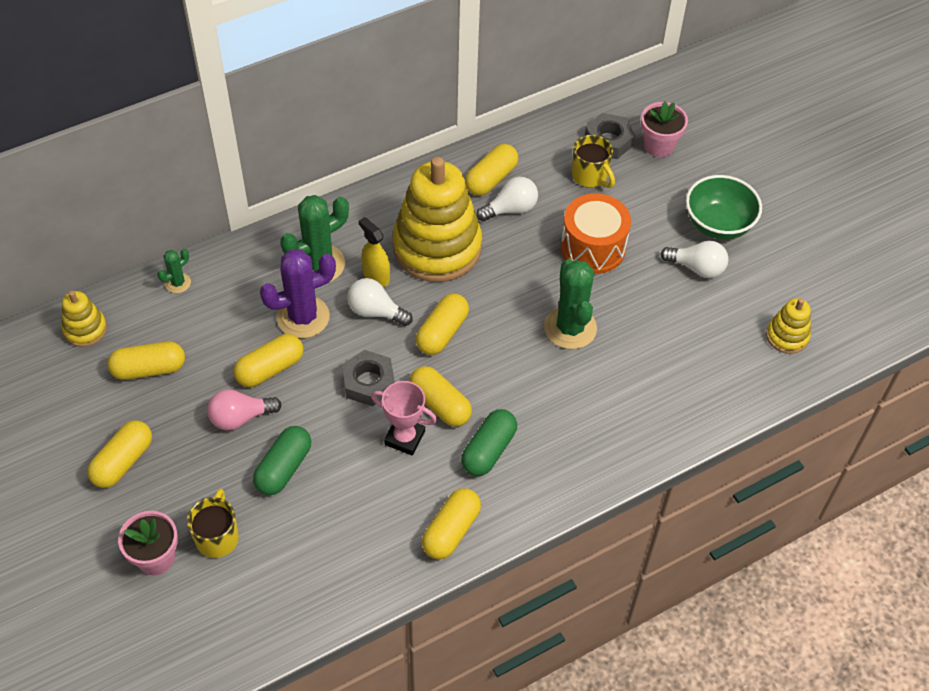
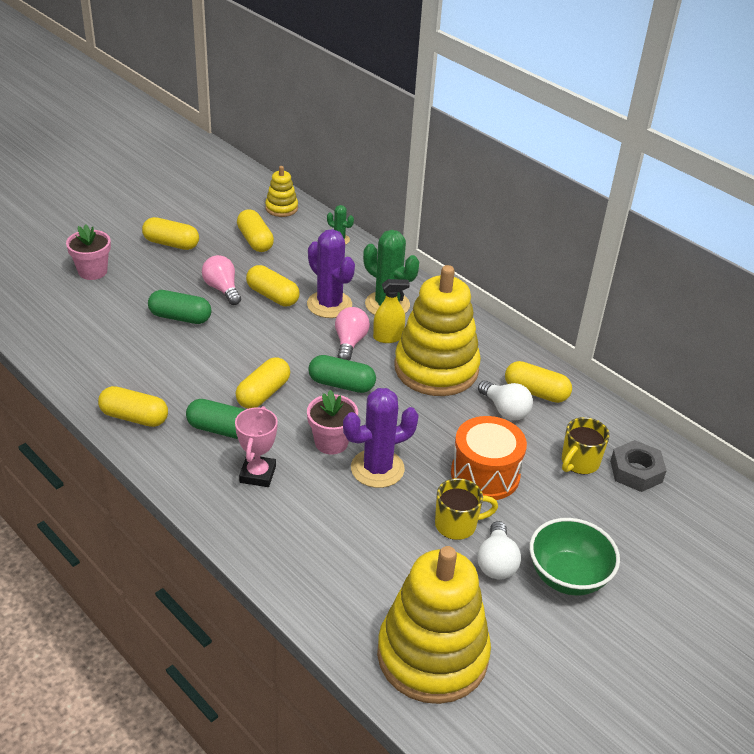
camera: 75 degrees right, 15 degrees down
yellow mug [187,489,239,558] -> yellow mug moved to [435,478,498,540]
grey nut [342,350,395,406] -> none
white light bulb [347,278,413,326] -> pink light bulb [335,307,370,361]
yellow spray bottle [359,217,390,287] -> yellow spray bottle turned 45 degrees clockwise [373,279,410,343]
pink trophy [371,381,437,456] -> pink trophy moved to [235,406,278,487]
yellow capsule [416,293,469,355] -> green capsule [308,355,376,393]
green cactus [544,259,597,349] -> purple cactus [343,388,419,488]
pink flower pot [641,102,688,157] -> pink flower pot moved to [307,390,358,455]
yellow stacking toy [766,298,811,354] -> yellow stacking toy [377,546,491,704], size x2.17

